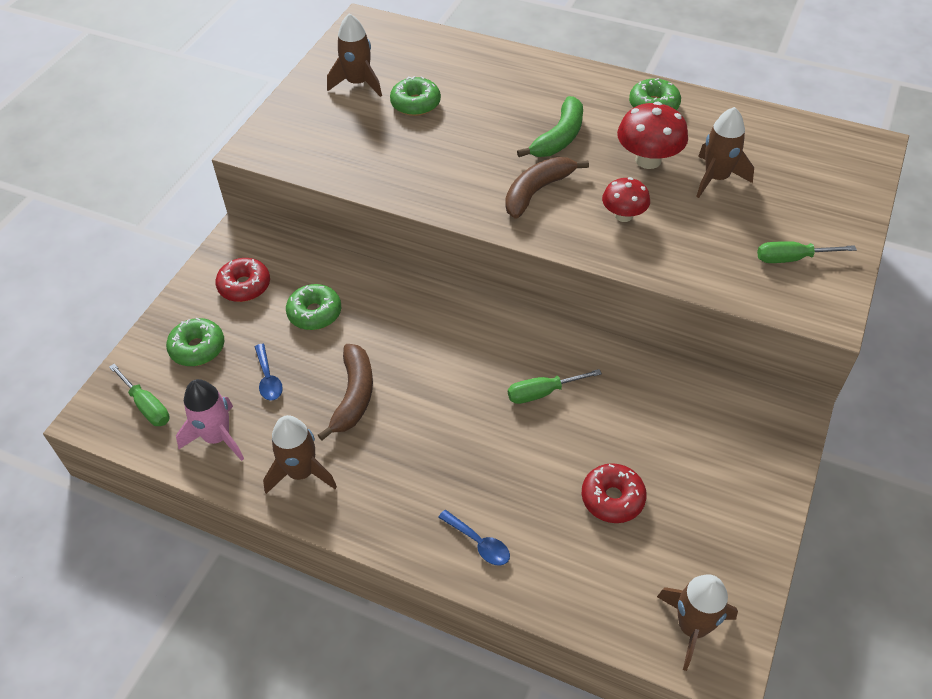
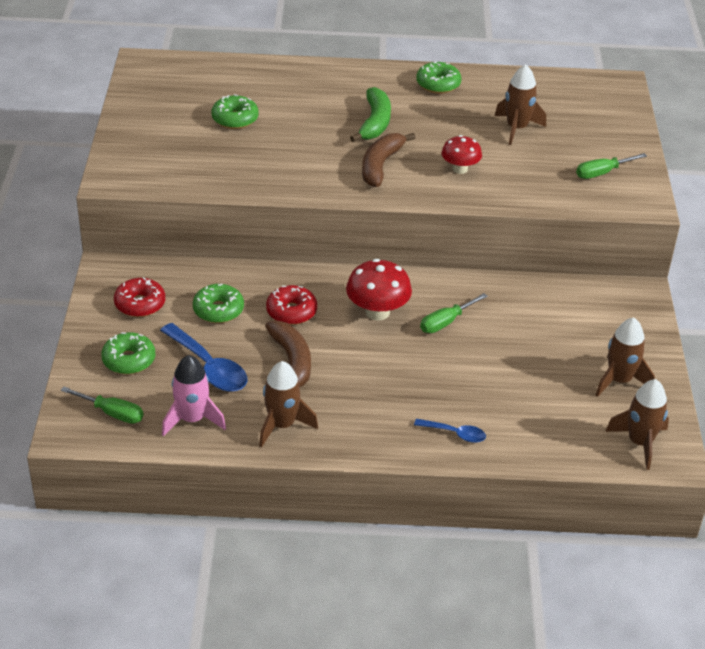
camera: 25 degrees left, 10 degrees down
blue spoon [255,344,283,401] -> blue spoon [160,323,247,392], size x1.79
brown rocket [327,13,382,97] -> brown rocket moved to [596,317,655,397]
red donut [582,463,647,523] -> red donut moved to [266,285,317,325]
red mushroom [617,102,688,169] -> red mushroom moved to [346,259,412,321]

